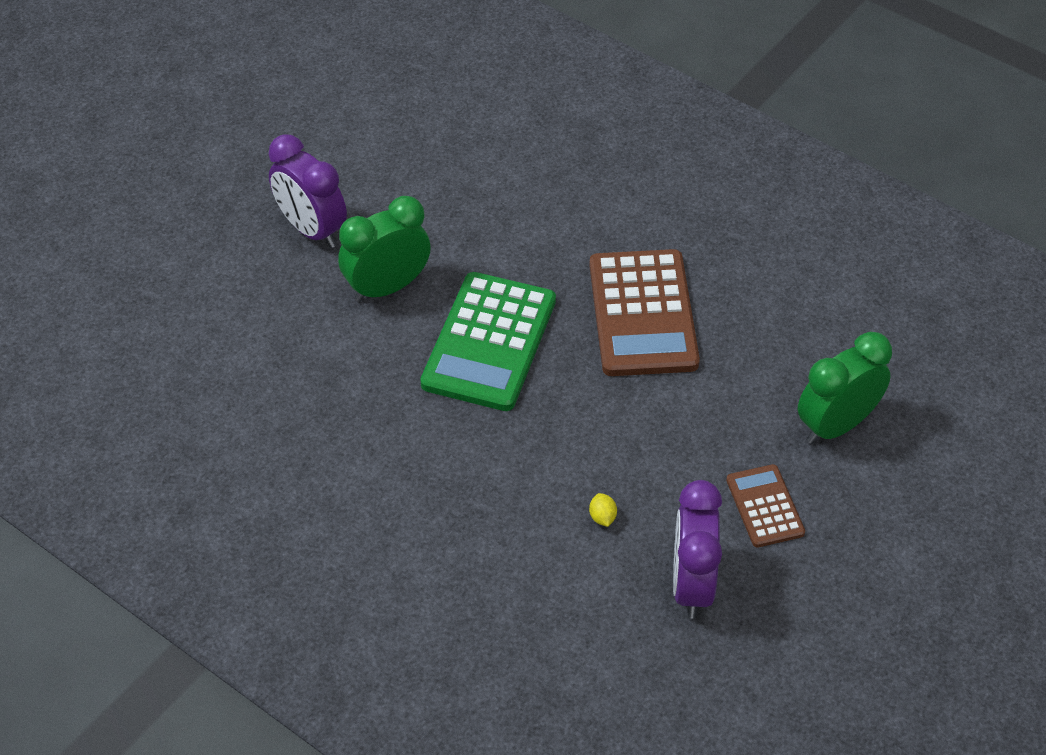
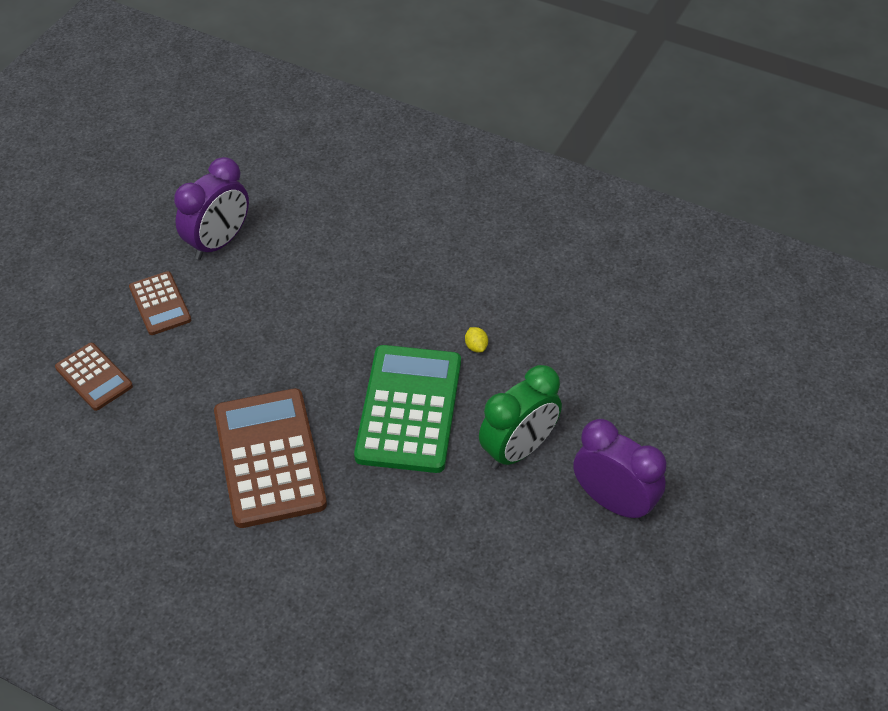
camera: 170 degrees right, 0 degrees up
yellow lemon [589,493,617,527] -> yellow lemon moved to [465,327,488,353]
purple clock [673,480,722,619] -> purple clock turned 45 degrees clockwise [174,157,249,260]
green clock [798,332,892,444] -> brown calculator [55,343,133,411]

